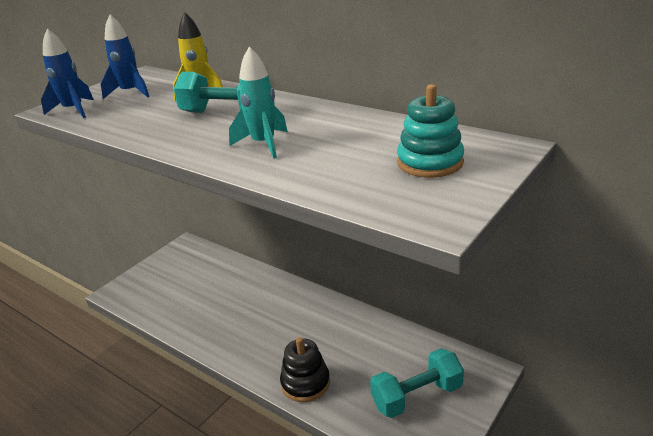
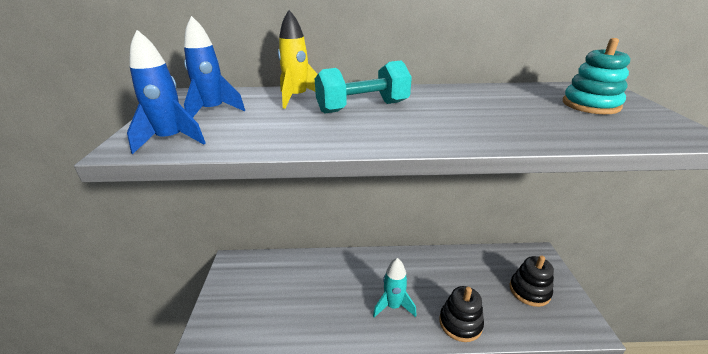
camera: 40 degrees left, 0 degrees up
turquoise rocket [229,47,288,159] -> turquoise rocket moved to [373,258,417,318]
turquoise dumbbell [370,348,464,418] -> black stacking toy [510,255,554,307]

